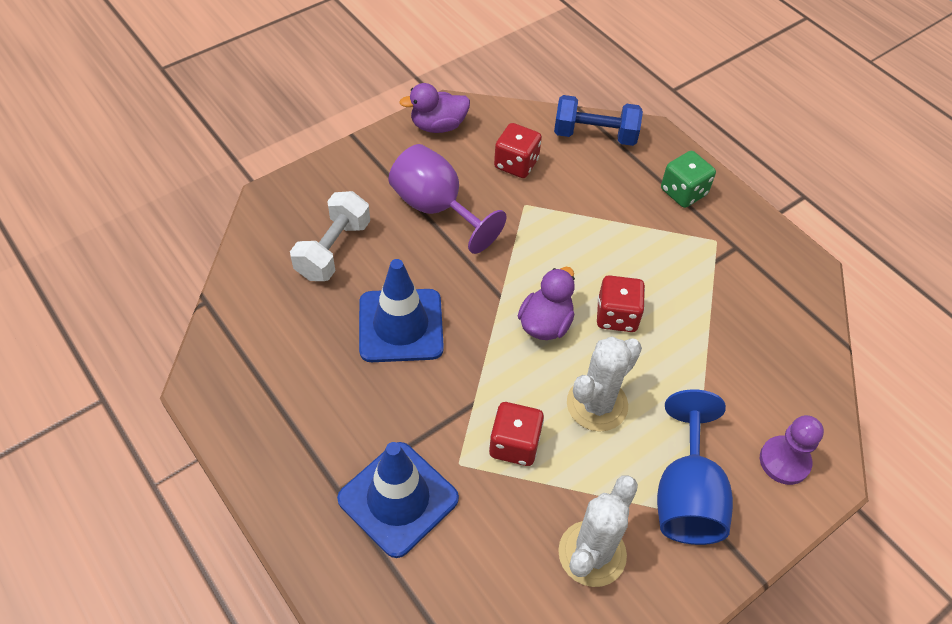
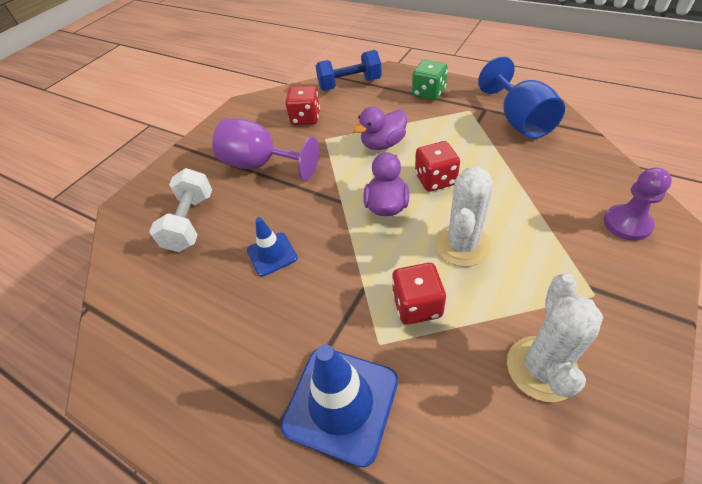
camera: 15 degrees left, 5 degrees down
blue traffic cone [359,259,444,362] -> blue traffic cone [247,217,298,277], size x0.57
purple duck [399,83,470,133] -> purple duck moved to [353,107,407,150]
blue goblet [657,389,733,545] -> blue goblet moved to [478,56,565,139]

